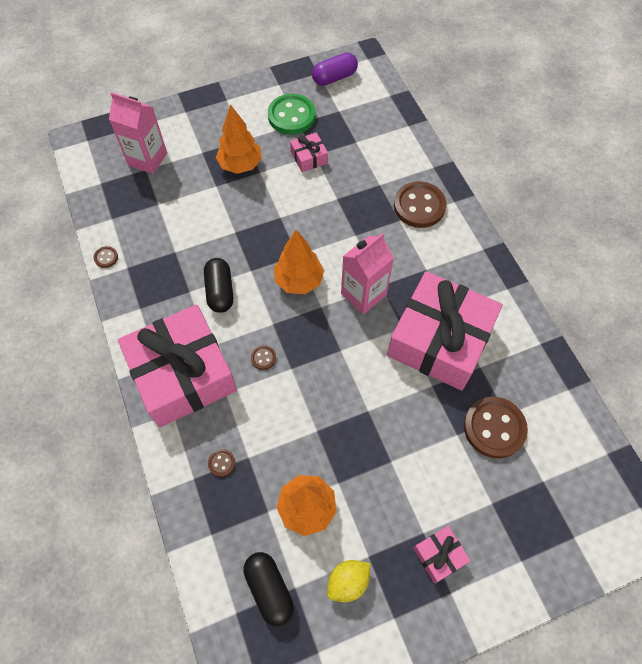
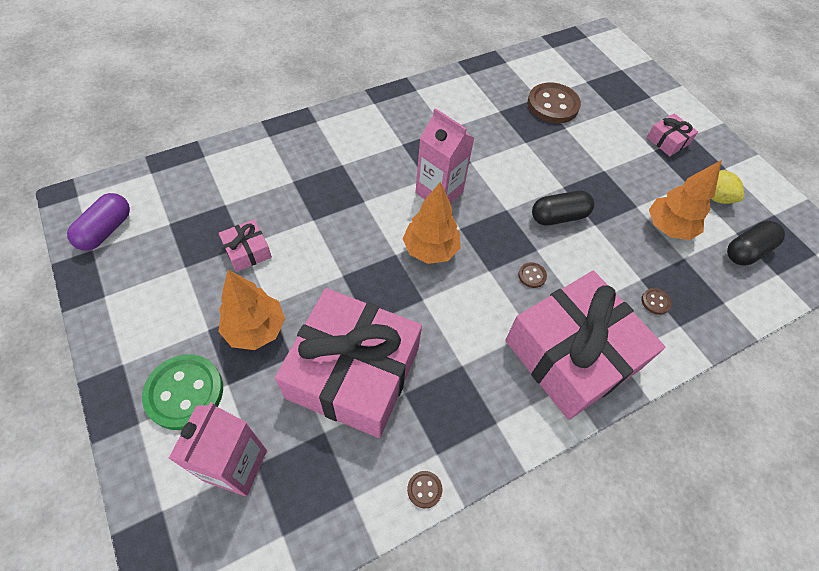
camera: 100 degrees left, 5 degrees down
black capsule [204,258,233,313] -> black capsule moved to [532,191,594,226]
green button [268,94,316,135] -> green button moved to [142,354,223,430]
purple capsule [312,53,358,86] -> purple capsule turned 60 degrees clockwise [67,193,130,251]
pink gift [387,271,503,390] -> pink gift moved to [275,288,422,438]
brown button [394,181,447,228] -> none

